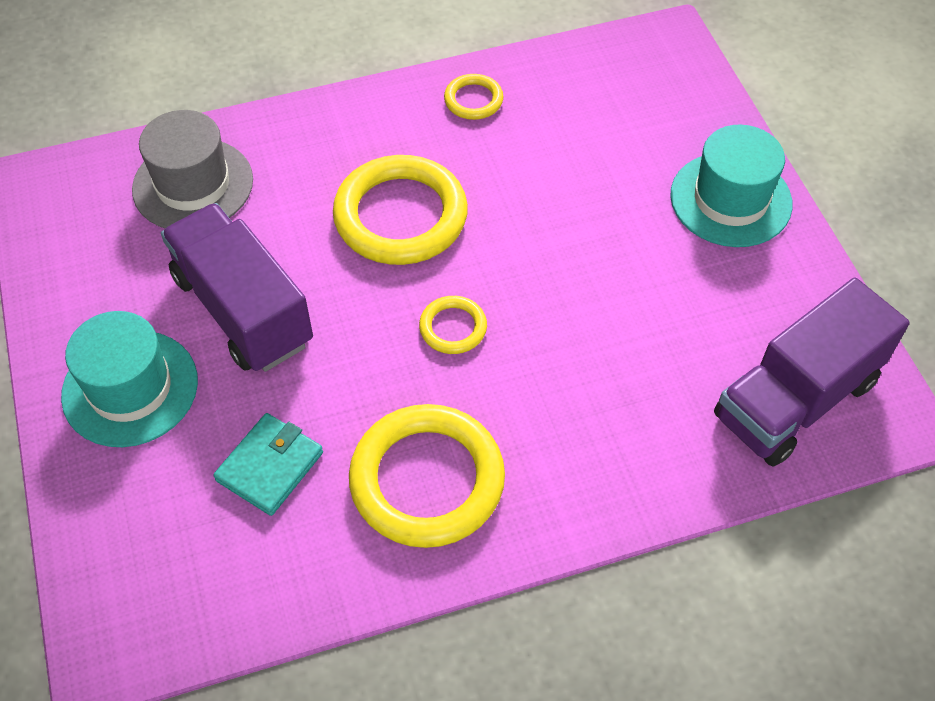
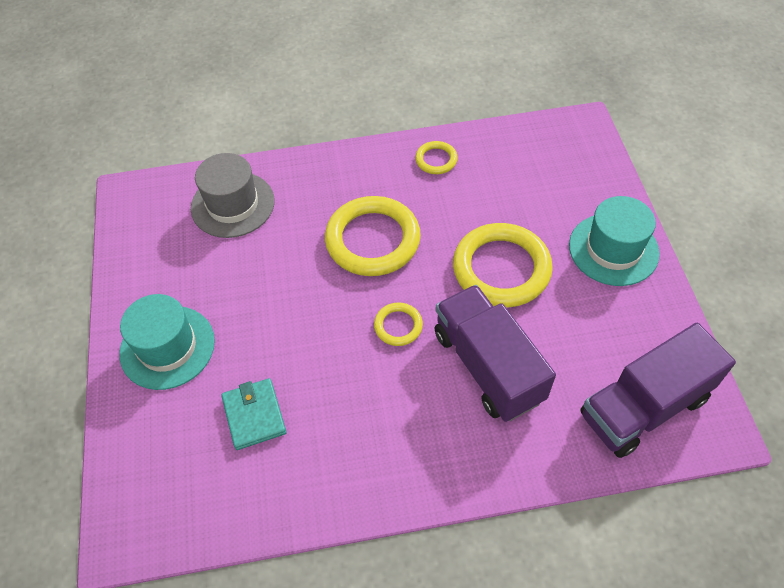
camera: 10 degrees right, 0 degrees up
purple truck [161,203,313,372] -> purple truck moved to [435,285,556,422]
turquoise wallet [213,413,323,516] -> turquoise wallet turned 60 degrees counterclockwise [221,378,287,450]
yellow ring [349,404,505,548] -> yellow ring moved to [453,223,553,307]

